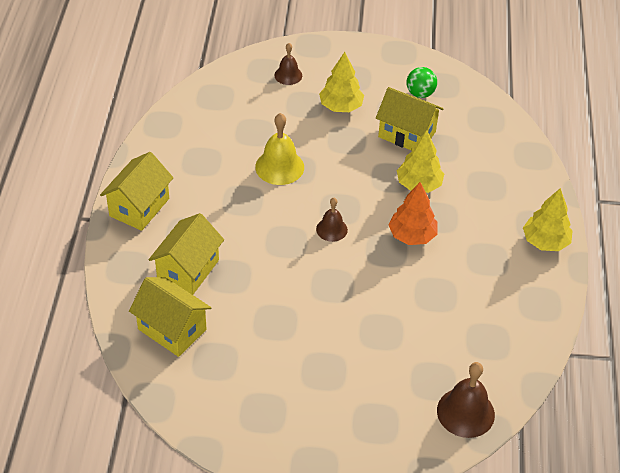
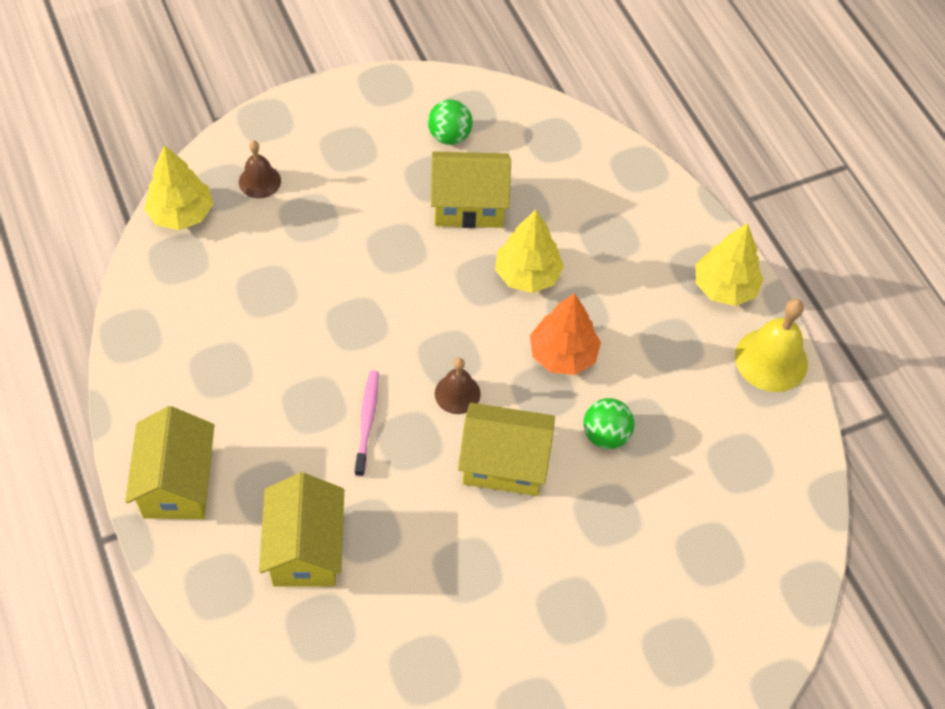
camera: 30 degrees left, 10 degrees up
yellow house [129,277,211,357] -> yellow house moved to [458,403,555,496]
yellow bell [255,113,304,185] -> yellow bell moved to [735,299,808,392]
yellow tree [319,52,364,112] -> yellow tree moved to [144,145,213,230]
brown bell [437,362,495,438] -> none
none -> pink toothbrush [355,371,379,477]
none -> green ball [583,398,634,449]

